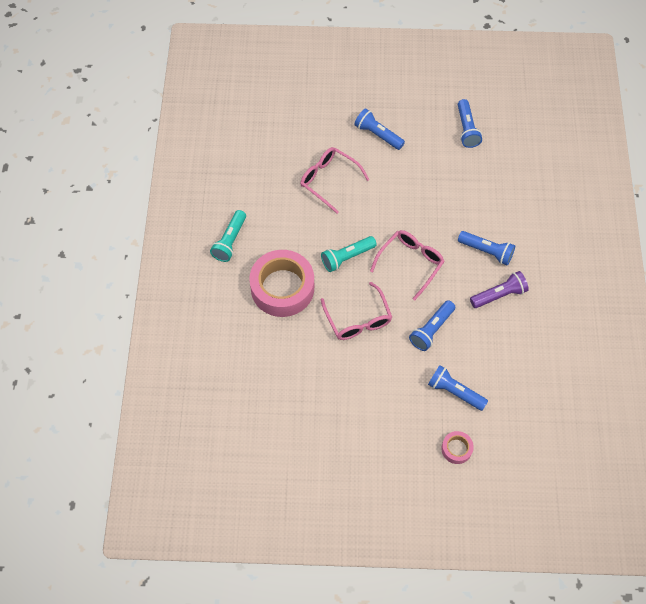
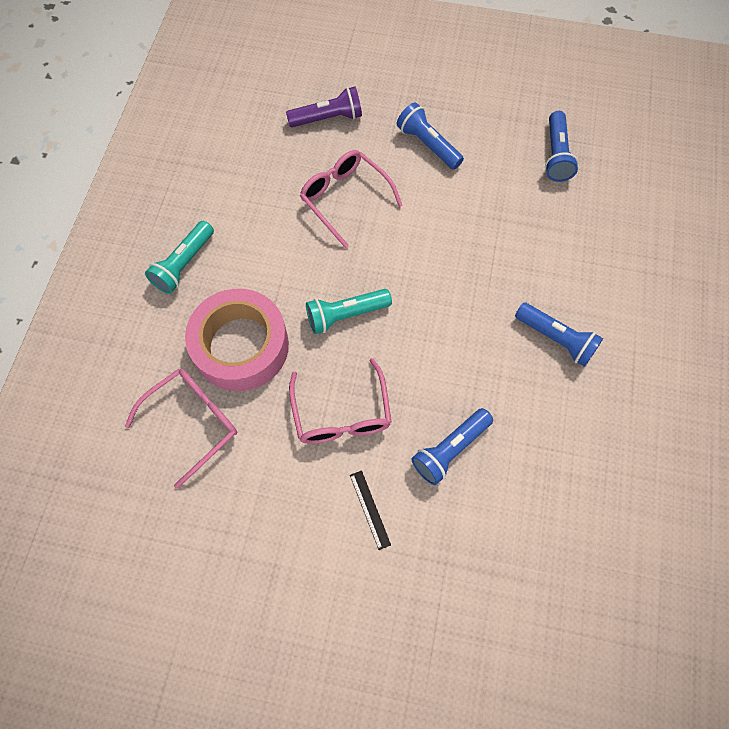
camera: 10 degrees right, 5 degrees up
pink glasses [370,230,445,301] -> pink glasses moved to [125,369,237,488]
blue flashlight [428,365,488,411] -> none
pink tape [441,431,474,464] -> none
purple flashlight [470,271,529,308] -> purple flashlight moved to [286,87,362,127]
none -> black ruler [350,470,391,550]

